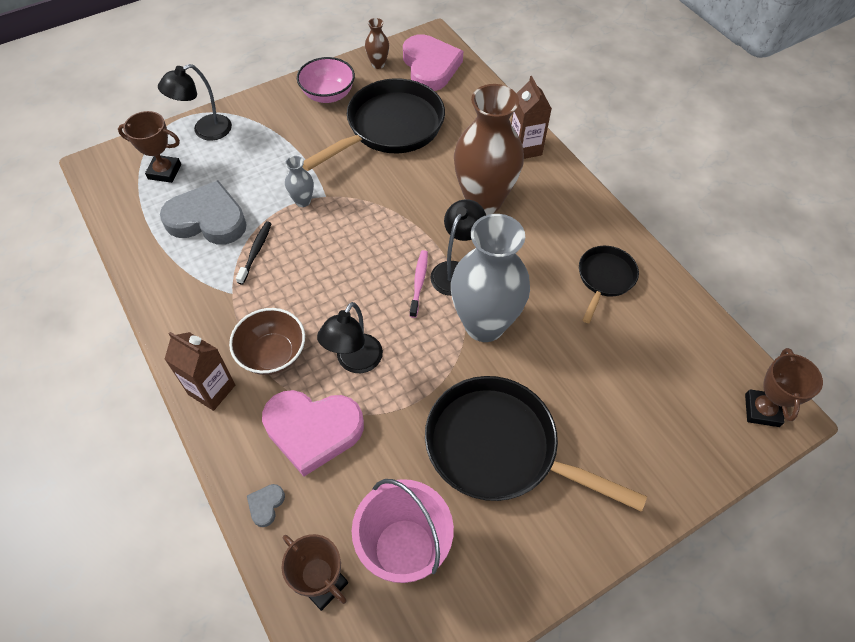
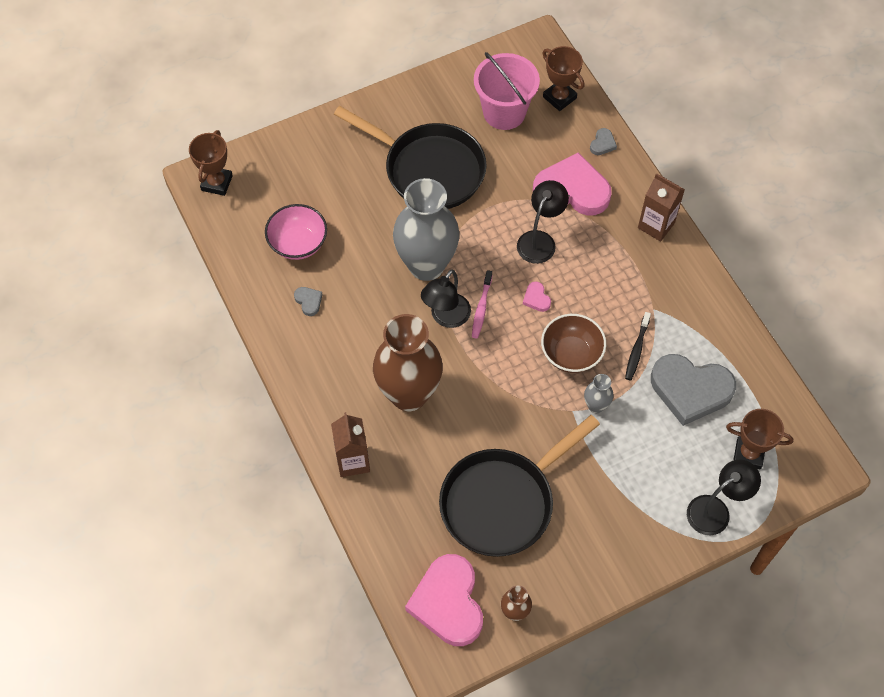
camera: 175 degrees left, 5 degrees up
brown bowl [229,308,305,375] -> brown bowl moved to [541,314,606,373]
pink bowl [297,57,355,103] -> pink bowl moved to [265,204,327,260]
black pan [579,246,639,323] -> grey heart [294,287,323,316]
none -> pink heart [523,281,551,312]

